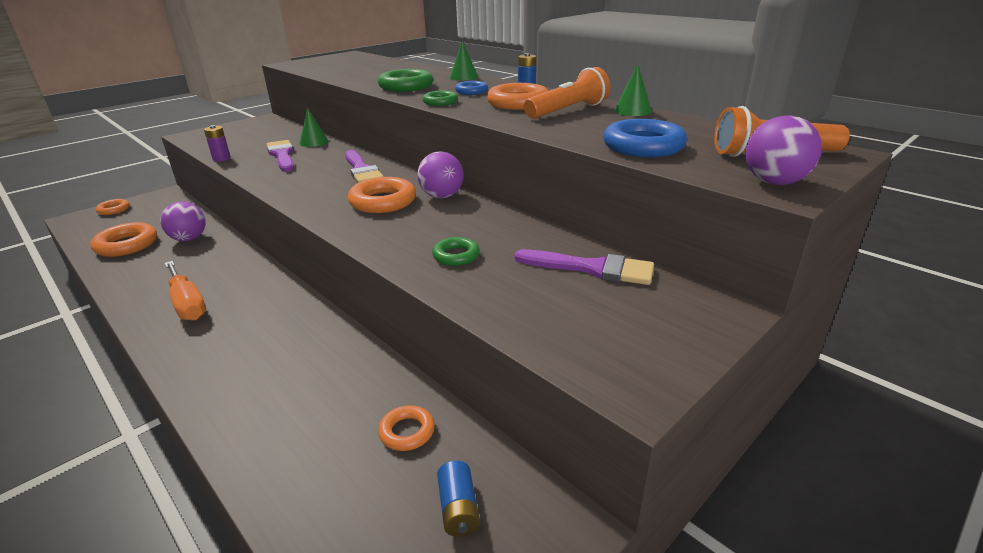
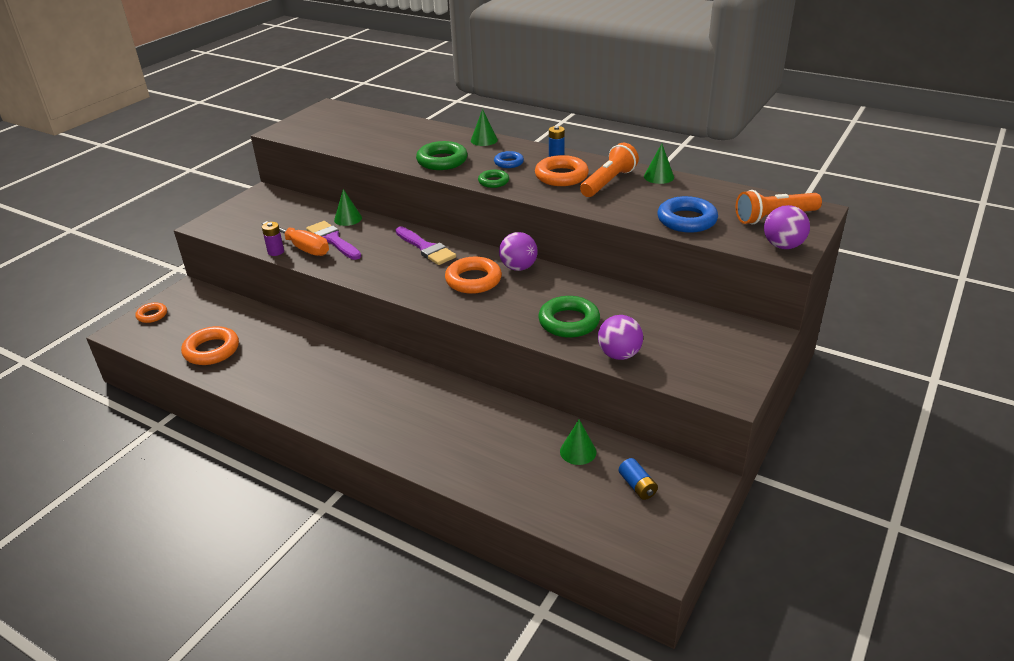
camera: 15 degrees left, 5 degrees up
purple ball [161,202,206,241] -> purple ball moved to [598,315,643,360]
orange screwdriver [165,261,206,321] -> orange screwdriver moved to [262,221,329,256]
orange ring [378,405,434,451] -> green cone [560,420,596,465]
green ring [432,237,480,266] -> green ring [538,296,600,338], size x1.73
purple brush [515,249,654,285] -> none

